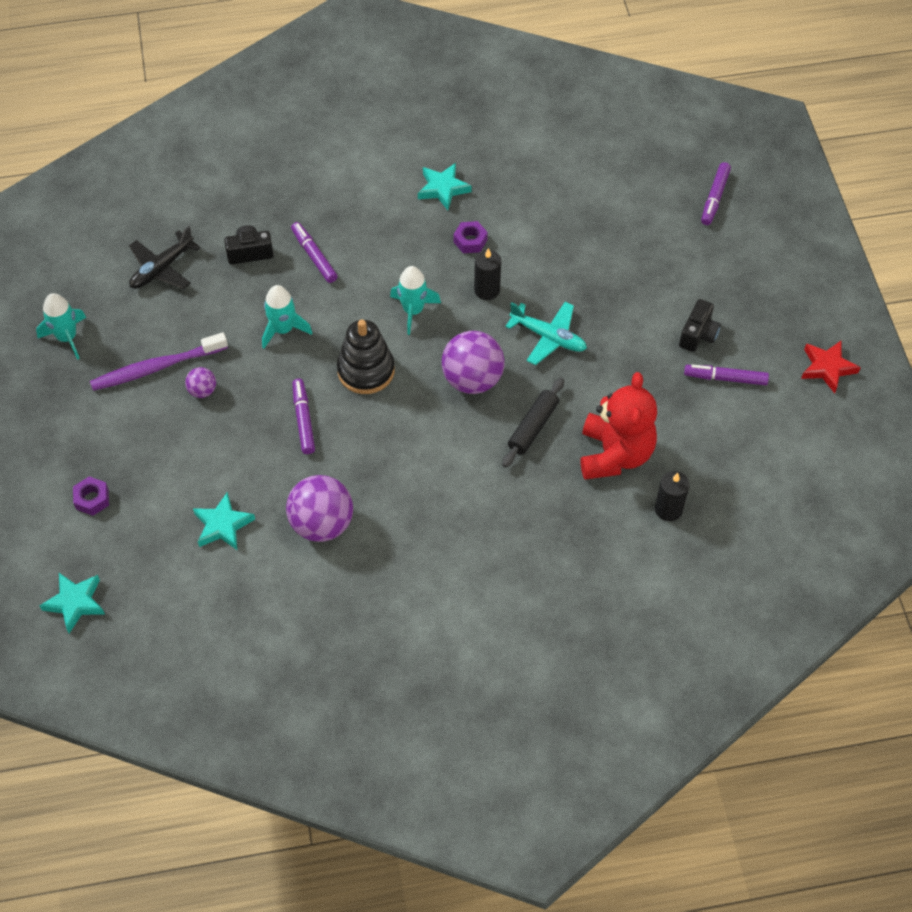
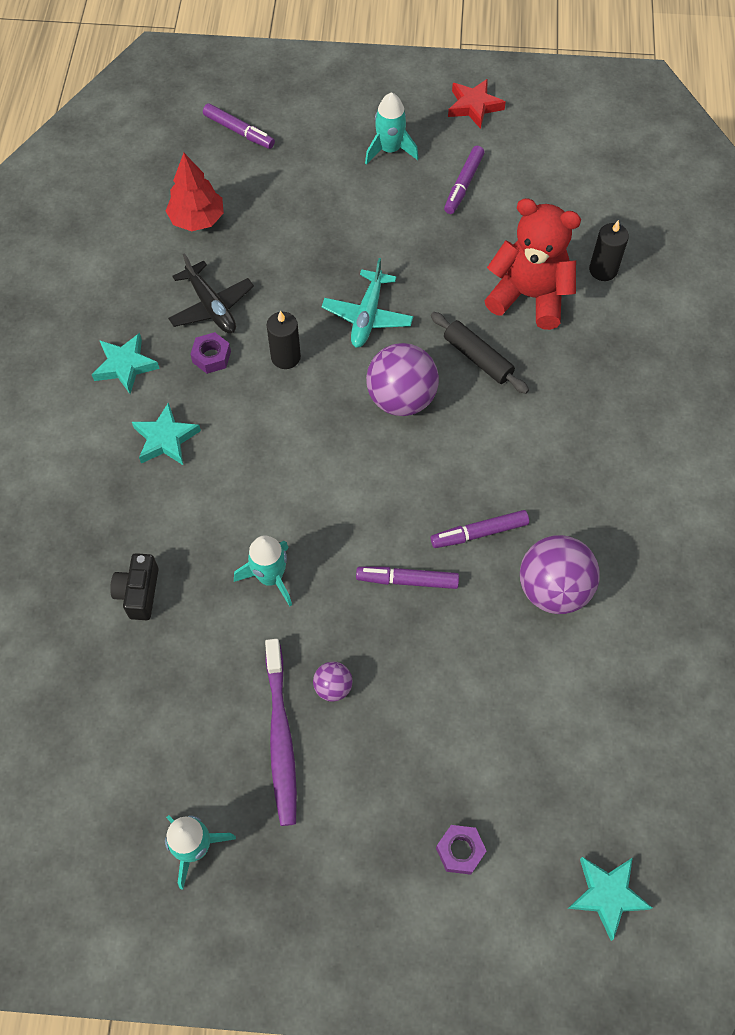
camera: 75 degrees left, 5 degrees up
black plane [129,226,201,289] -> black plane moved to [168,253,254,333]
turquoise star [193,492,255,550] -> turquoise star moved to [132,402,201,465]
purple marker [291,222,338,283] -> purple marker moved to [431,510,529,548]
black stacking toy [337,320,395,394] -> none
turquoise rocket [390,266,441,335] -> turquoise rocket moved to [365,92,419,165]
turquoise plane [505,302,587,365] -> turquoise plane turned 150 degrees clockwise [322,258,413,348]
black camera [679,299,721,352] -> none
none -> red tree [166,153,224,231]

